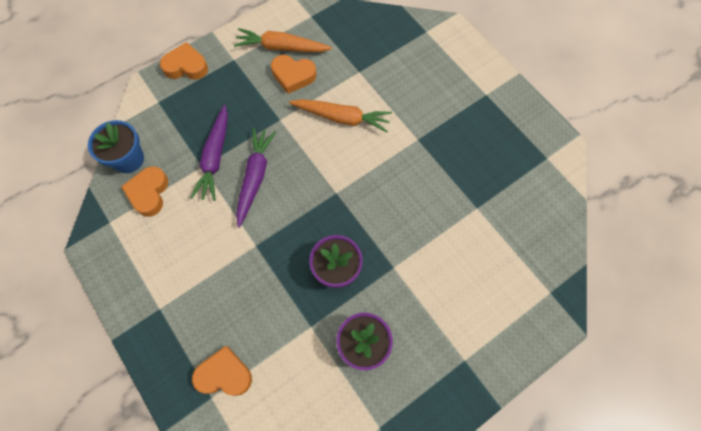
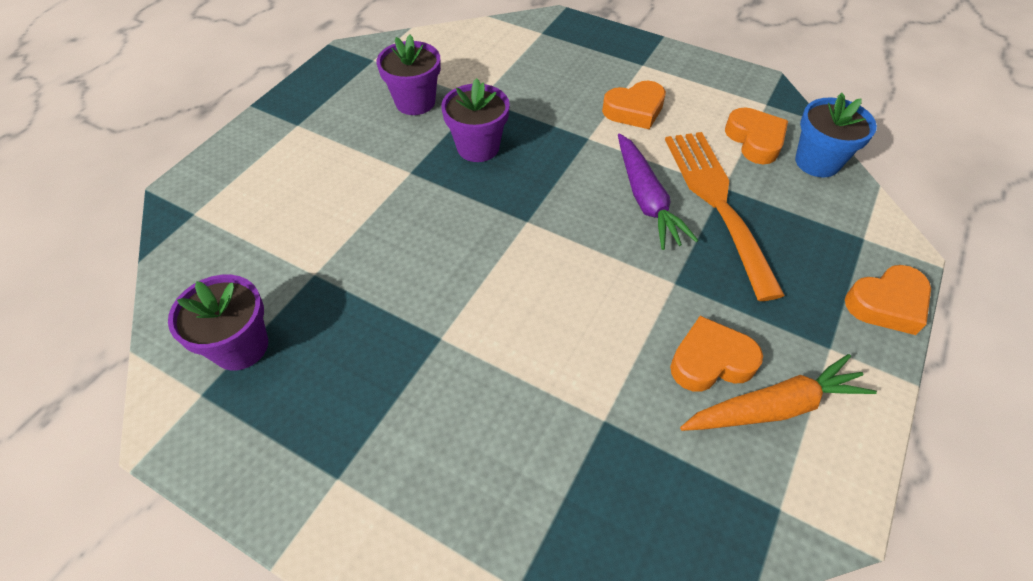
camera: 155 degrees right, 15 degrees down
purple carrot [190,105,228,201] -> orange fork [665,132,785,301]
orange heart [192,346,252,396] -> orange heart moved to [602,81,666,129]
orange carrot [289,99,392,132] -> none
none -> purple flower pot [168,275,268,370]

